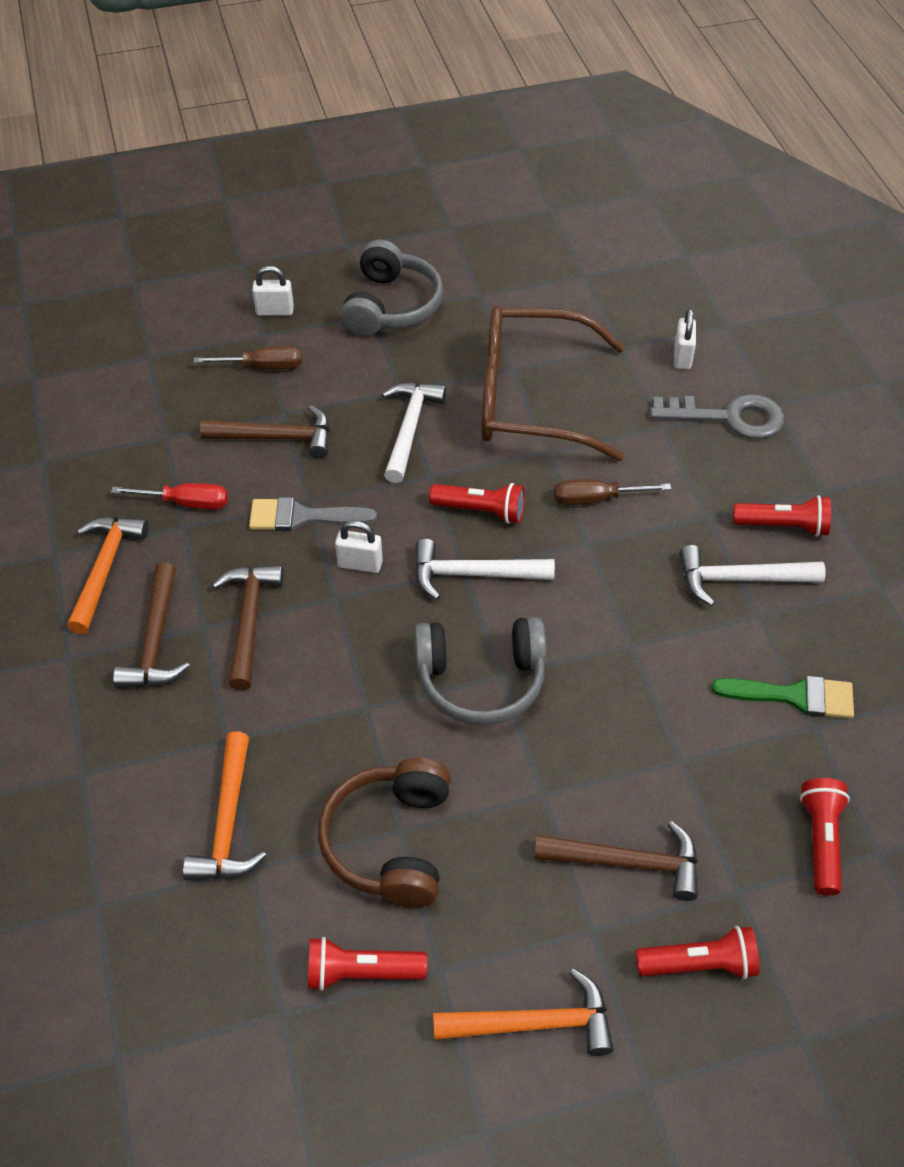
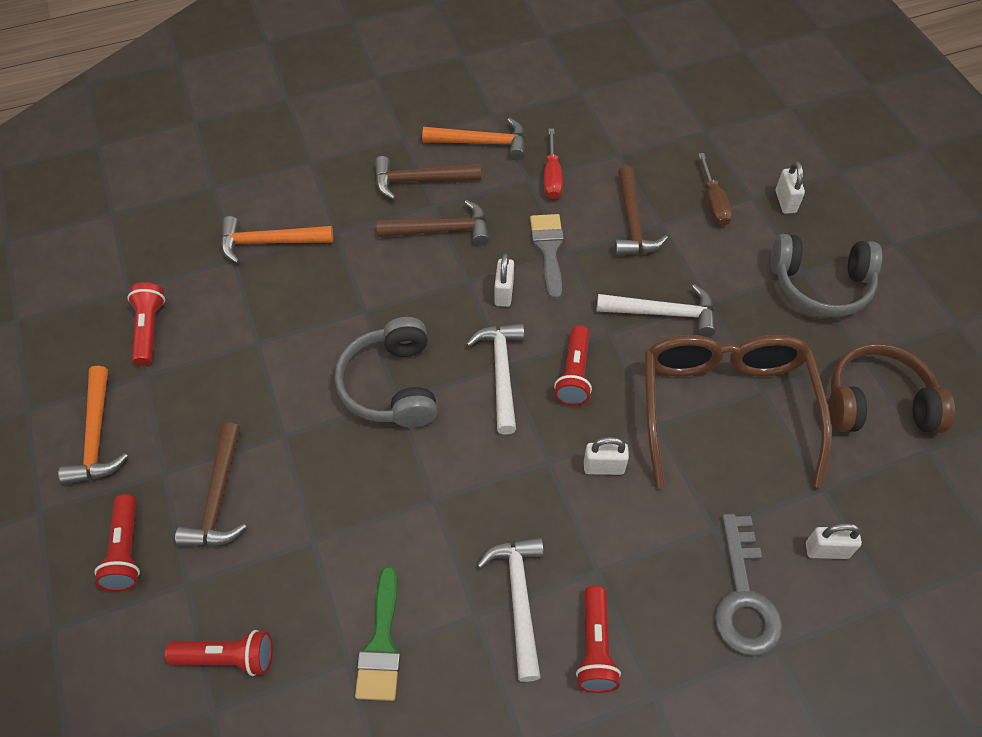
camera: 85 degrees right, 5 degrees up
brown headphones [318,758,451,908] -> brown headphones moved to [828,343,955,433]
brown screwdriver [554,479,671,505] -> white padlock [584,437,629,475]

